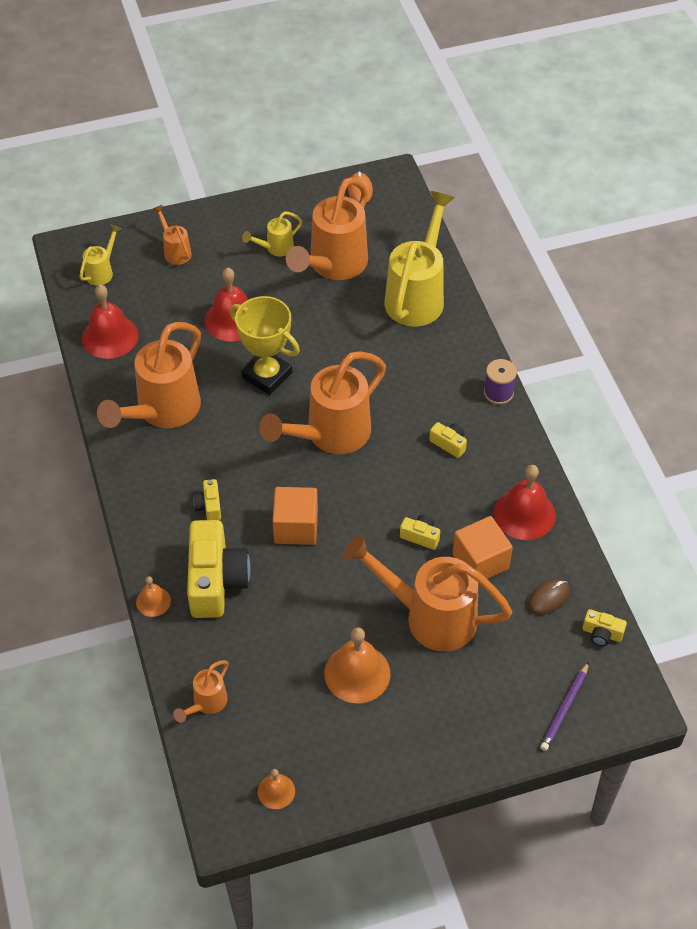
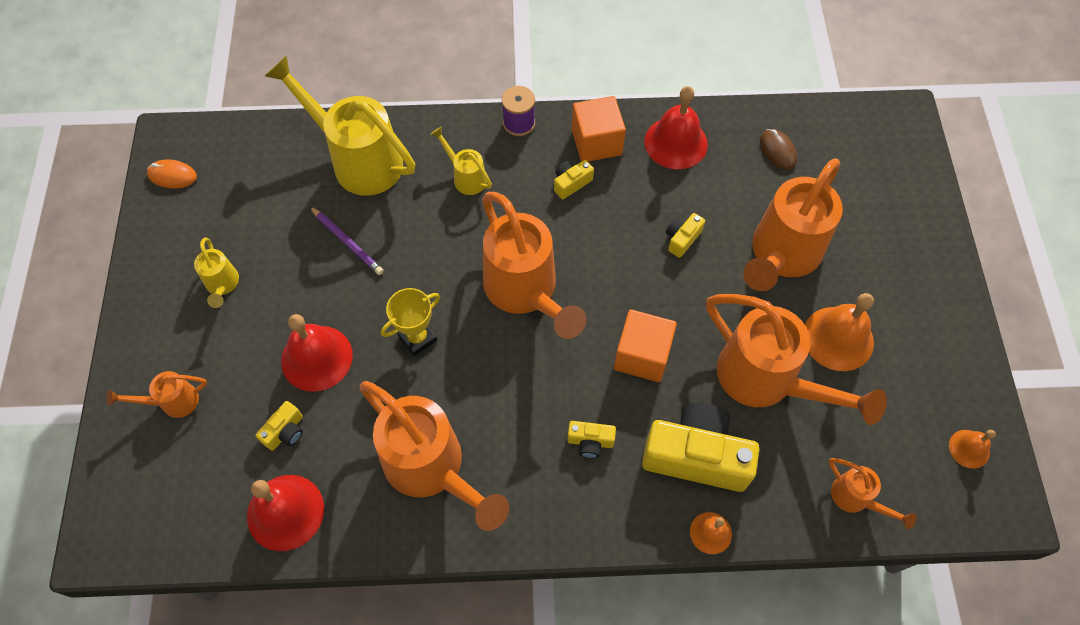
camera: 75 degrees left, 10 degrees up
yellow watering can [80,225,121,286] -> yellow watering can moved to [430,126,492,195]
yellow trophy [229,296,300,395] -> yellow trophy [381,288,440,356], size x0.64
orange watering can [286,177,368,280] -> orange watering can moved to [706,294,887,425]
orange cube [453,516,513,579] -> orange cube moved to [572,96,626,162]
purple pencil [540,662,589,751] -> purple pencil moved to [309,206,384,275]
yellow camera [582,609,627,646] -> yellow camera moved to [256,401,303,451]

